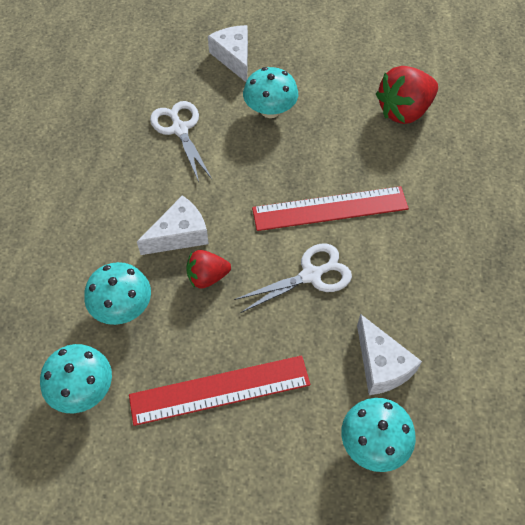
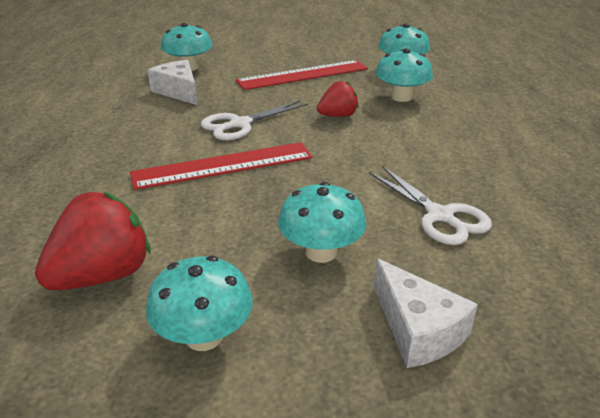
camera: 170 degrees right, 25 degrees down
white cheese [137,195,209,255] -> none
none -> turquoise mushroom [146,256,253,351]

